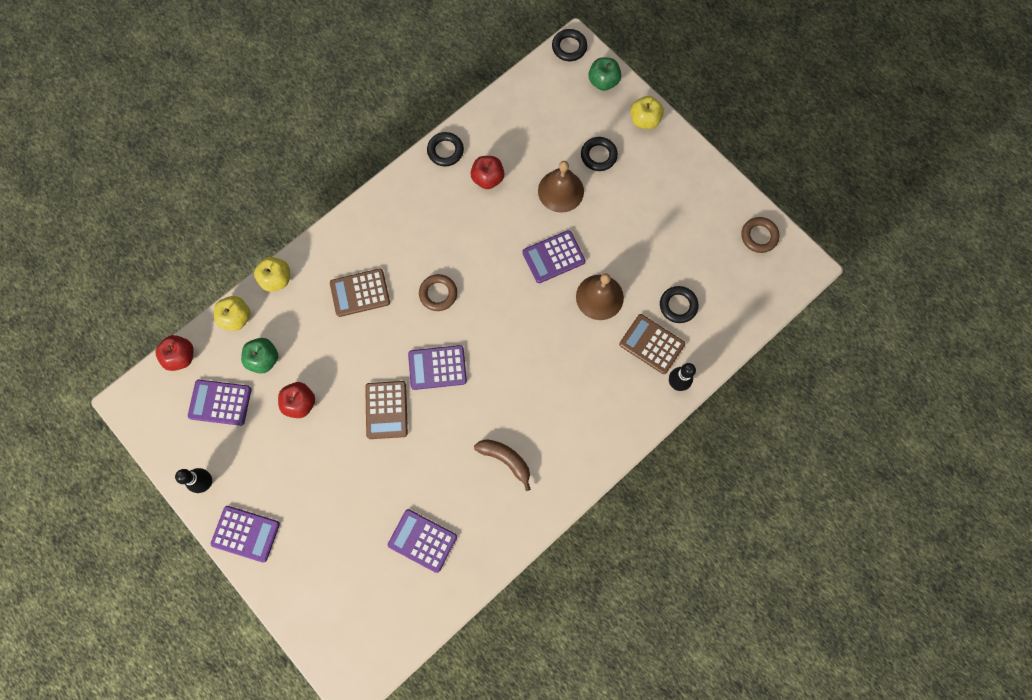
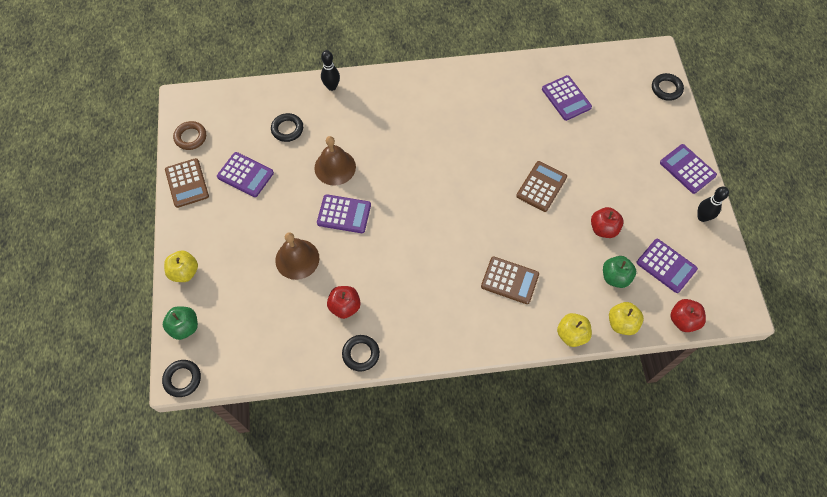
camera: 145 degrees left, 10 degrees down
purple calculator [408,345,467,390] -> purple calculator moved to [217,152,274,197]
brown ring [419,274,457,311] -> none
brown banana [474,439,531,491] -> none
black ring [581,137,618,171] -> black ring moved to [652,73,684,101]
brown calculator [619,314,685,374] -> brown calculator moved to [165,158,209,208]

